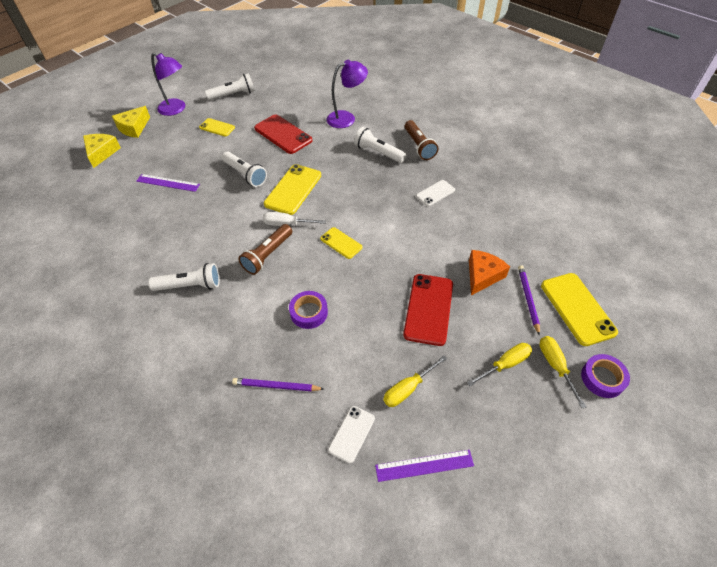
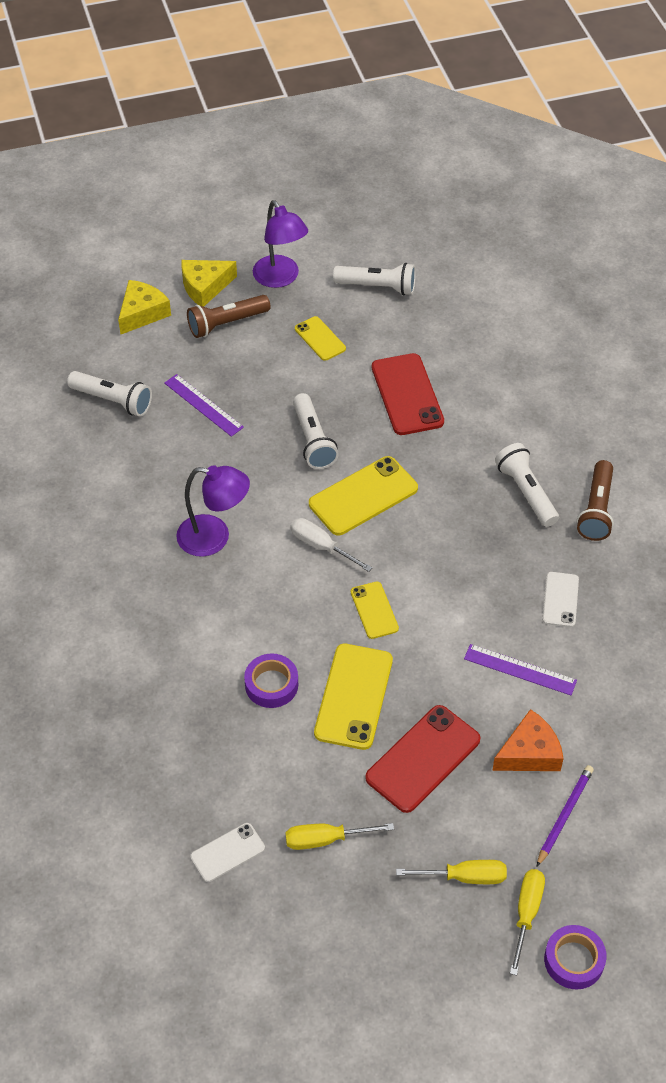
camera: 30 degrees right, 0 degrees up
white flashlight [148,263,220,291] -> white flashlight moved to [67,371,152,417]
purple pencil [232,378,324,391] -> none
brown flashlight [238,224,292,275] -> brown flashlight moved to [187,295,270,338]
purple lamp [326,60,368,128] -> purple lamp moved to [176,465,250,557]
purple ruler [375,450,474,482] -> purple ruler moved to [464,644,577,695]
white phone [416,180,455,206] -> white phone turned 75 degrees counterclockwise [542,572,579,627]
yellow phone [541,273,618,346] -> yellow phone moved to [314,644,393,750]

